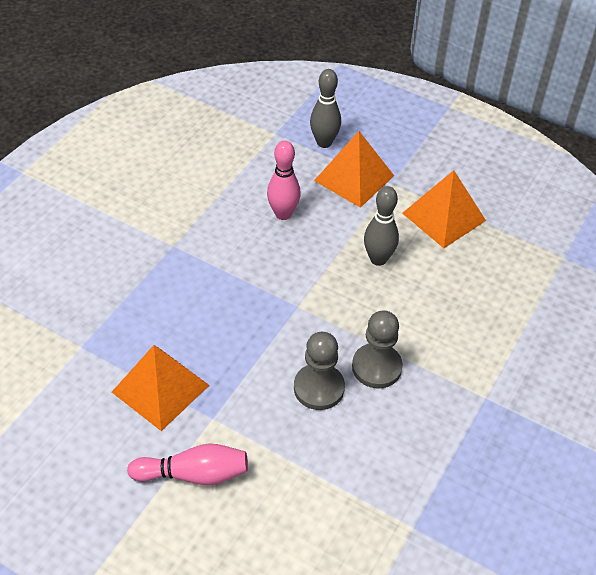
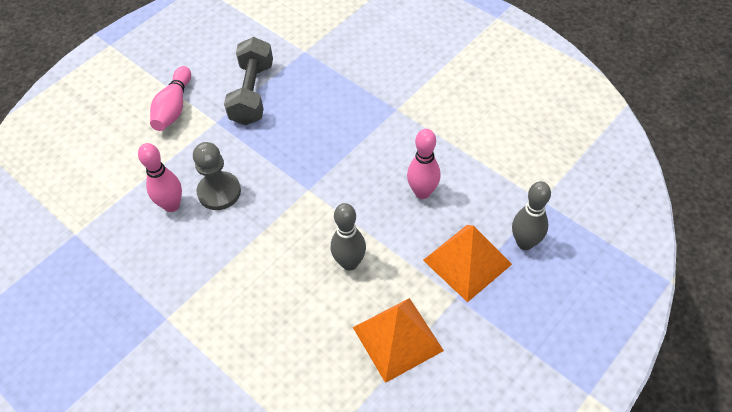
camera: 105 degrees right, 5 degrees up
orange pyramid [112,345,210,431] -> grey dumbbell [224,37,273,125]
grey pawn [352,310,403,388] -> none
none -> pink bowling pin [138,143,182,212]

